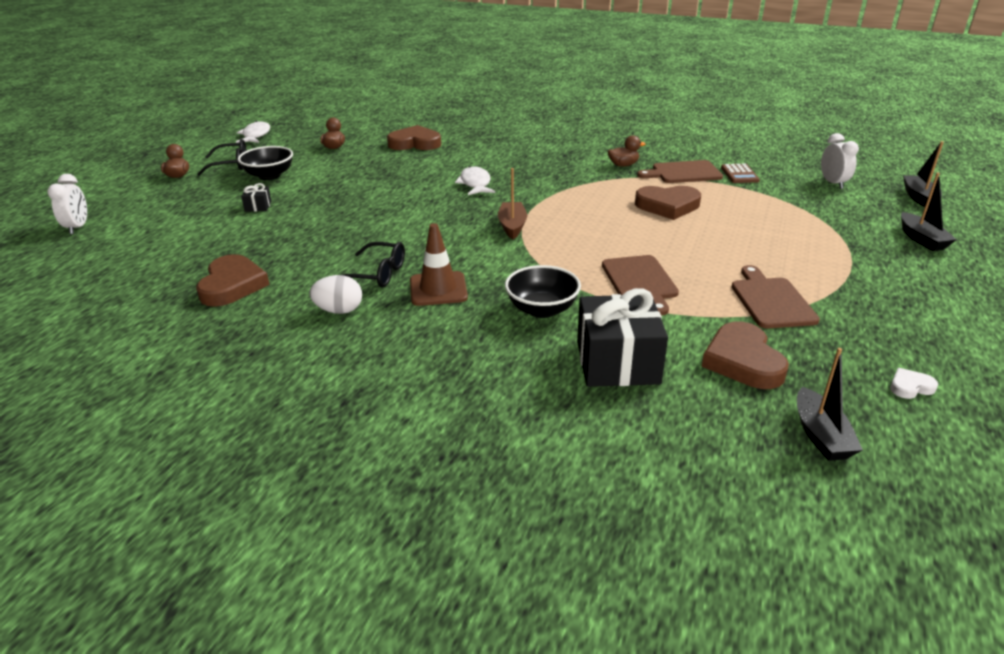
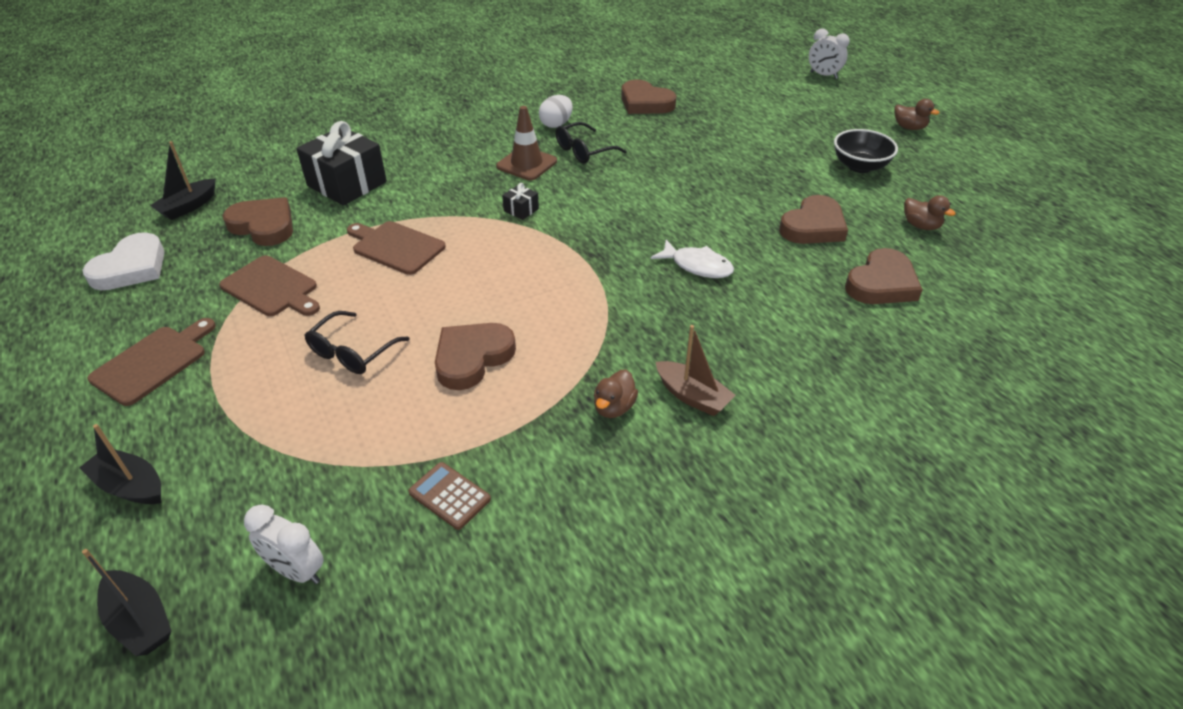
camera: 130 degrees right, 10 degrees up
black glasses [198,139,247,176] -> black glasses moved to [304,311,410,374]
white fish [236,121,270,143] -> none
black gift [241,183,272,212] -> black gift moved to [502,183,539,220]
brown boat [498,168,527,239] -> brown boat moved to [656,325,736,416]
black bowl [505,265,581,318] -> none
brown cutting board [637,160,723,183] -> brown cutting board moved to [87,318,216,406]
black boat [797,348,863,461] -> black boat turned 90 degrees counterclockwise [150,141,215,220]
white heart [890,368,938,399] -> white heart [82,232,165,290], size x2.10
none -> brown heart [779,195,848,244]

